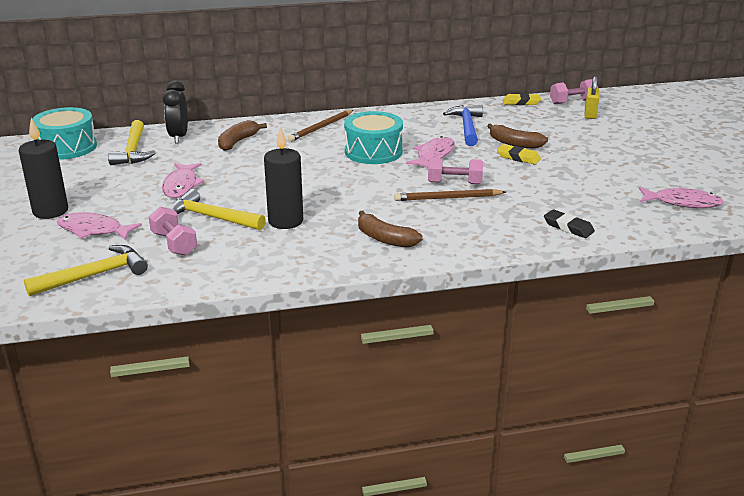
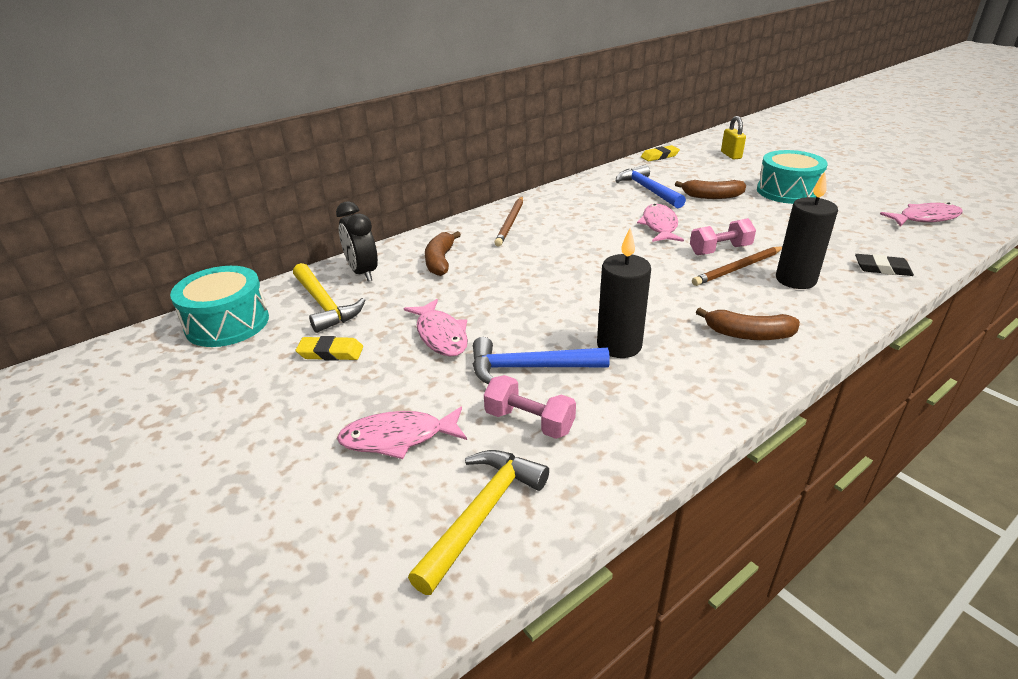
camera: 25 degrees left, 5 degrees up
black candle [19,118,68,219] -> black candle moved to [776,171,838,289]
yellow hammer [170,189,266,230] -> blue hammer [473,337,610,384]
turquoise drum [344,111,403,164] -> turquoise drum moved to [757,150,828,204]
yellow eraser [497,144,541,165] -> yellow eraser moved to [296,336,363,361]
pink dumbbell [550,79,598,104] -> none

